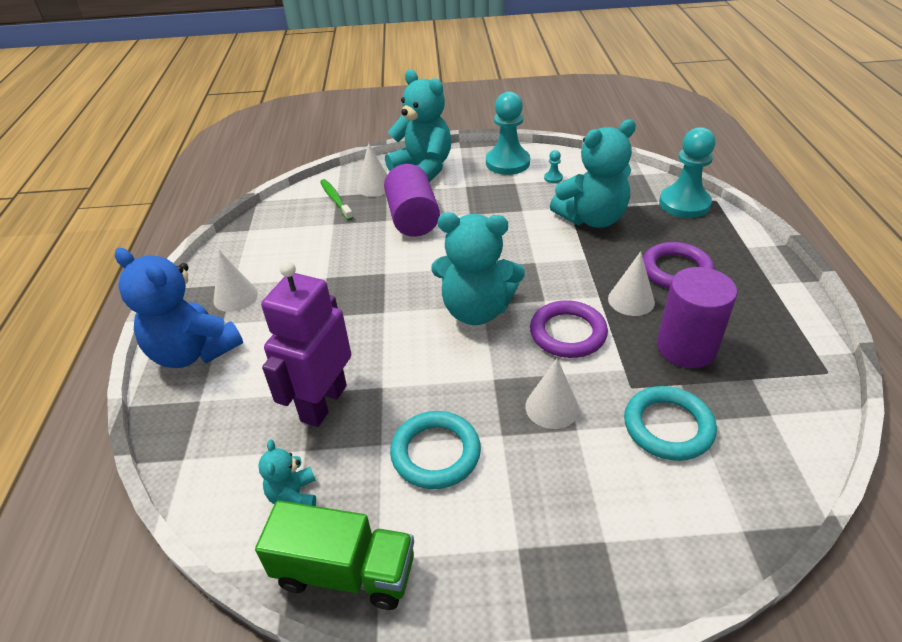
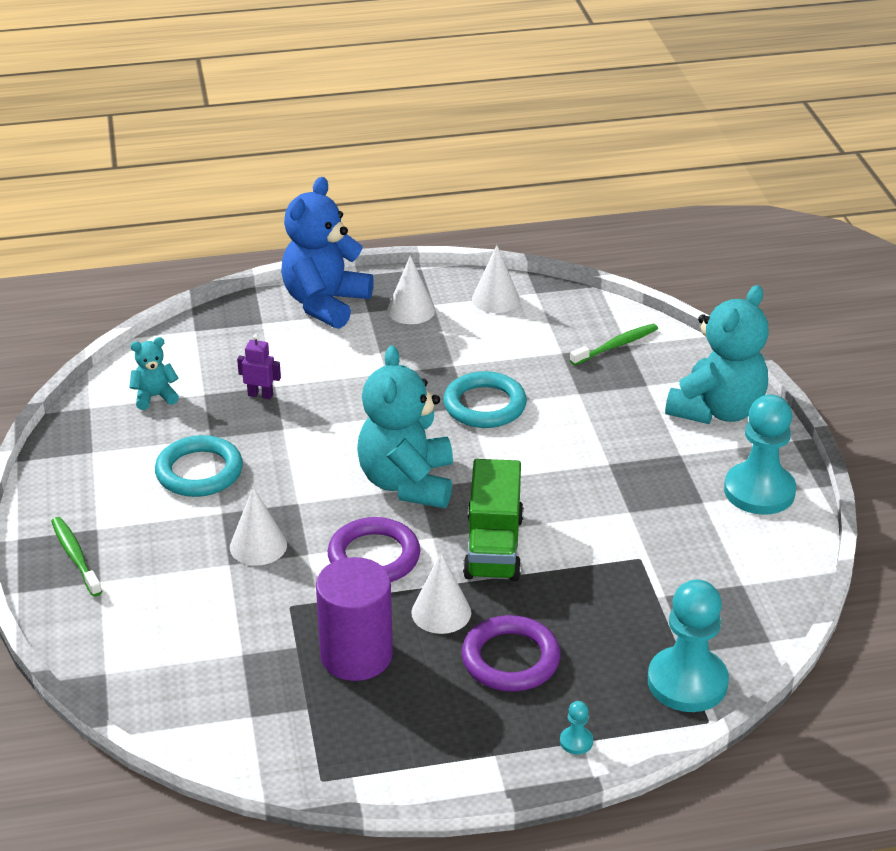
camera: 80 degrees right, 5 degrees down
green truck [255,500,414,610] -> green truck moved to [463,459,524,581]
purple robot [261,261,351,427] -> purple robot [237,334,281,399], size x0.42
white cone [357,143,387,197] -> white cone moved to [472,245,520,313]
purple cylinder [384,164,440,237] -> none
turquoise pawn [544,150,563,183] -> turquoise pawn moved to [560,701,593,754]
turquoise teddy bear [550,119,636,228] -> none
turquoise ring [624,386,717,461] -> turquoise ring moved to [444,371,527,428]
none -> green toothbrush [51,517,102,597]

